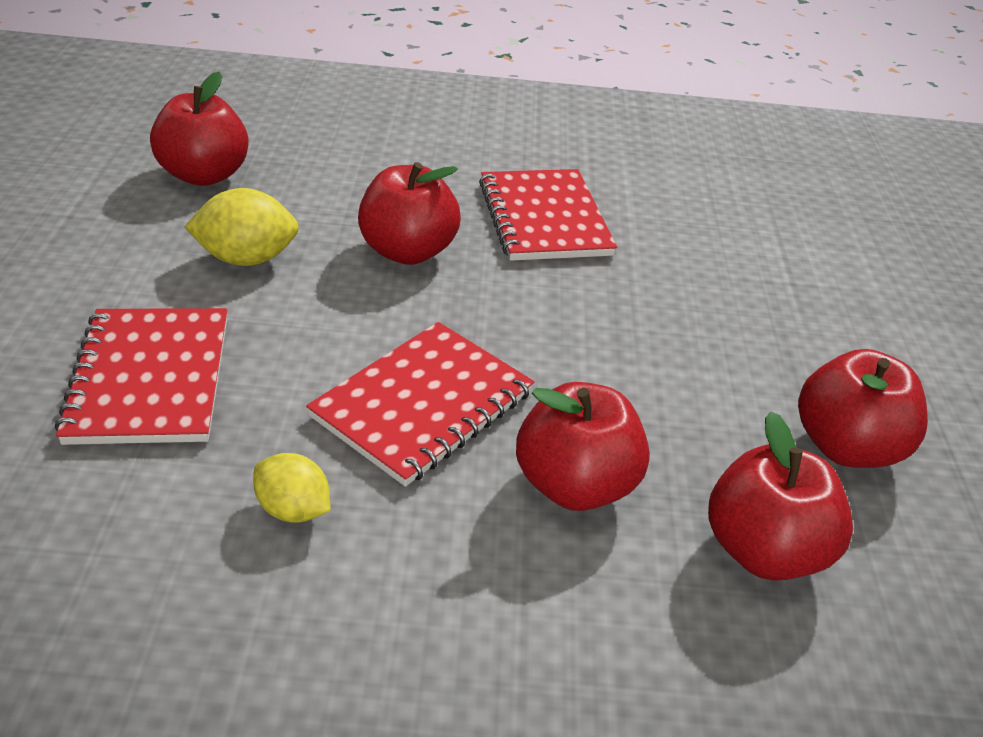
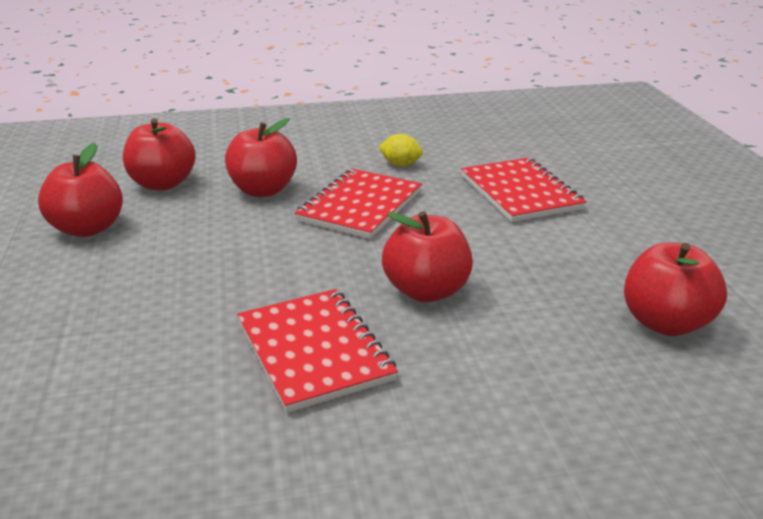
camera: 170 degrees right, 10 degrees down
yellow lemon [184,188,299,266] -> none

